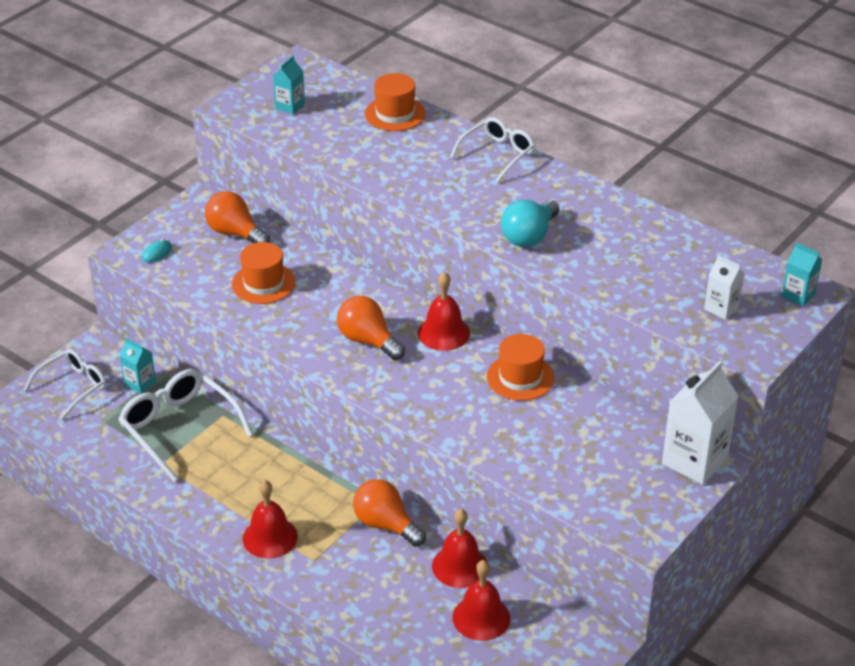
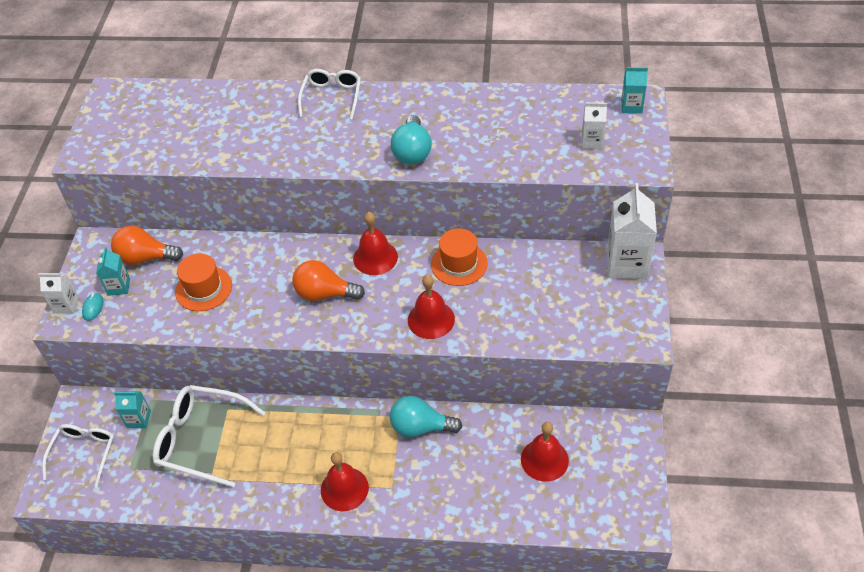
camera: 30 degrees left, 10 degrees up
turquoise carton [273,56,305,114] -> turquoise carton moved to [96,247,130,296]
orange light bulb [353,479,426,547] -> turquoise light bulb [390,396,462,437]
orange hat [365,73,426,131] -> none
red bell [432,509,487,588] -> red bell moved to [408,275,455,339]
none -> white carton [38,273,79,314]

